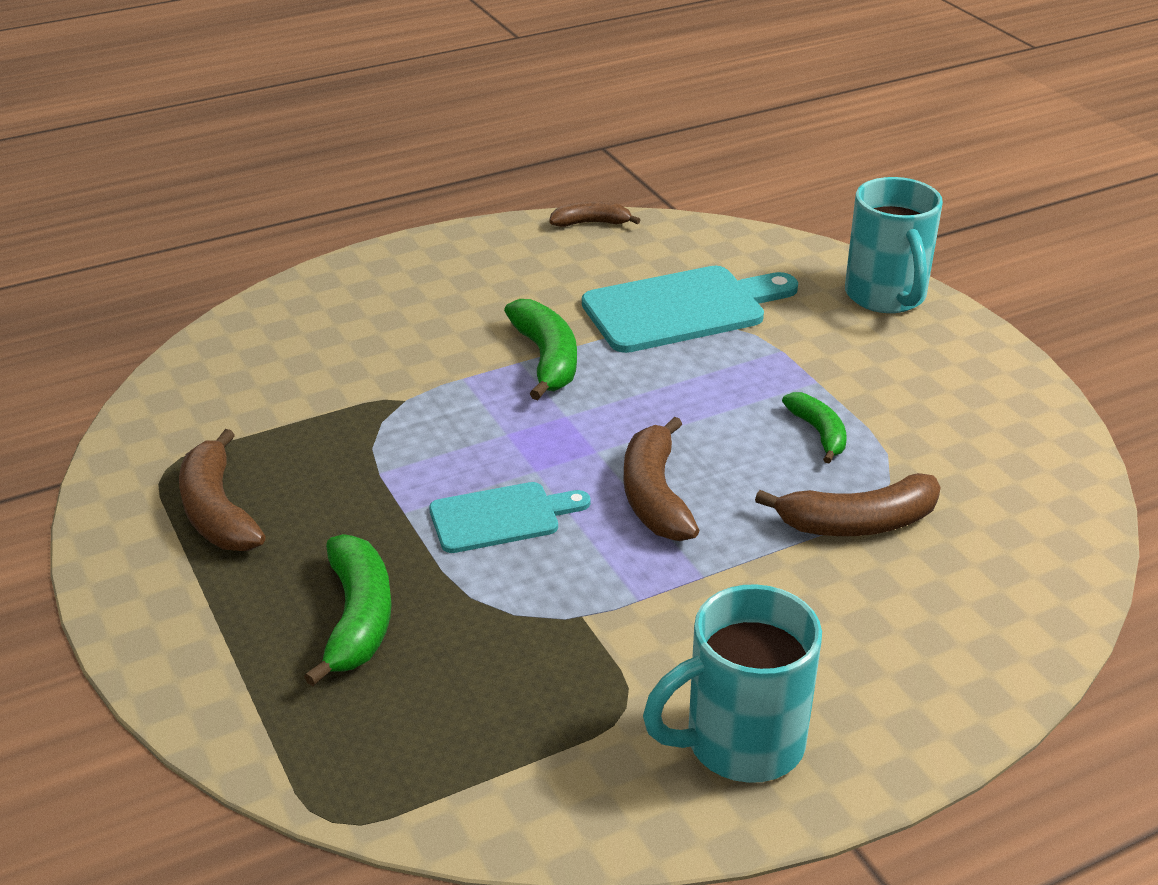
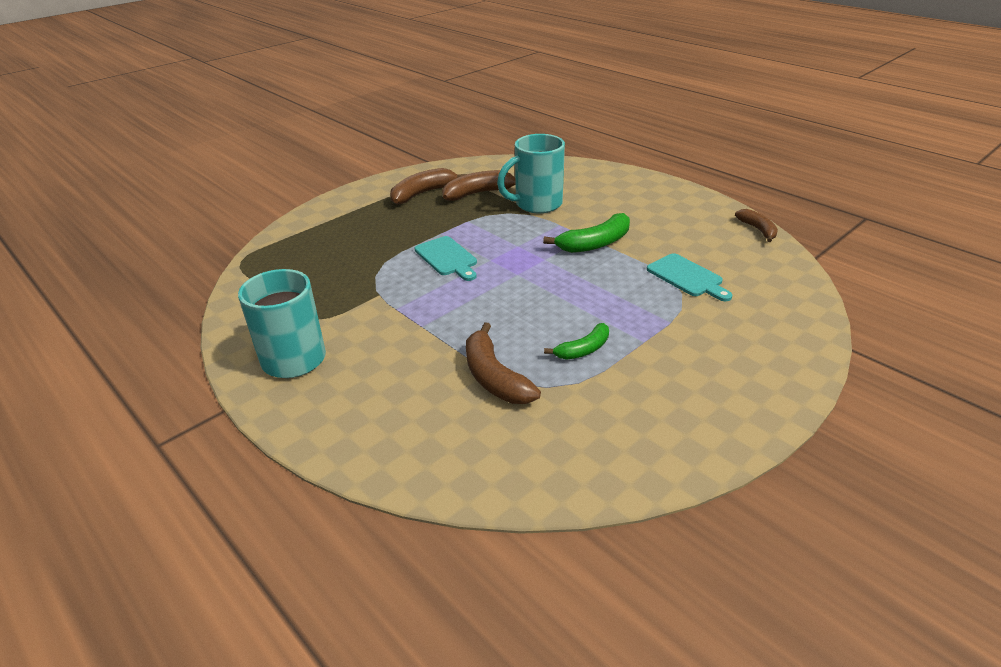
camera: 75 degrees right, 0 degrees up
green banana [304,534,392,686] -> none
turquoise cutting board [582,266,798,353] -> turquoise cutting board [647,253,733,301], size x0.60
brown banana [623,416,699,541] -> brown banana moved to [442,170,516,201]
turquoise mug [845,177,943,313] -> turquoise mug moved to [497,134,565,213]

